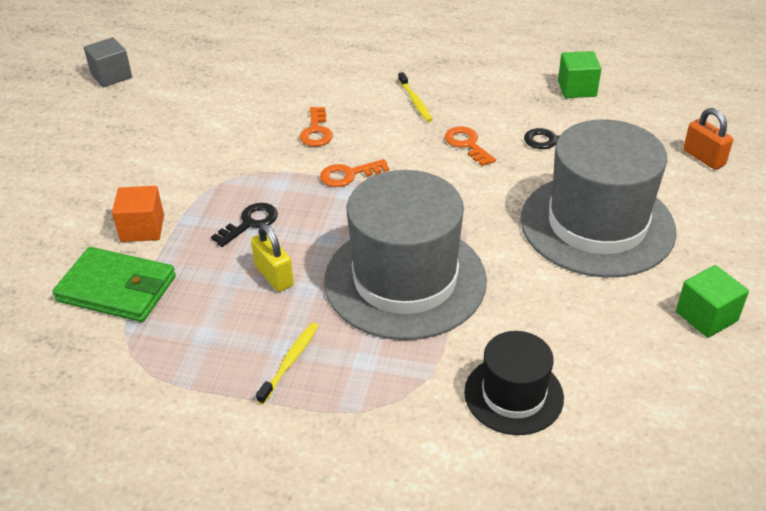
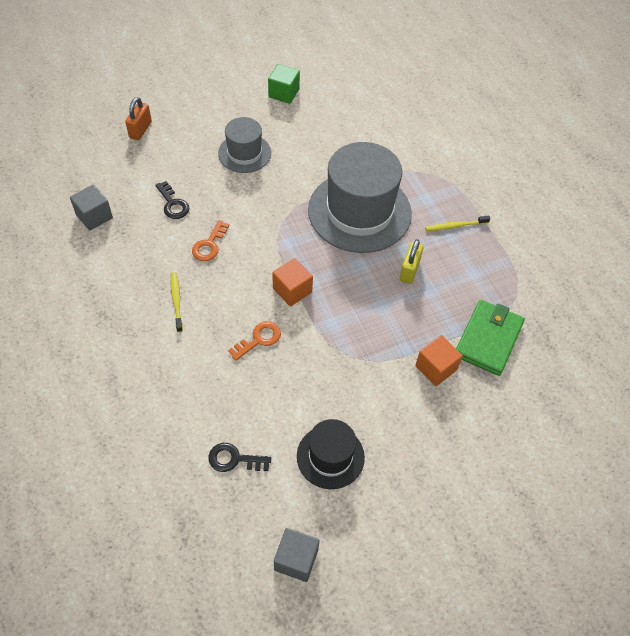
camera: 130 degrees left, 15 degrees up
green wallet [52,247,176,322] -> green wallet turned 45 degrees clockwise [456,300,525,376]
black key [211,203,278,247] -> black key moved to [208,443,271,472]
orange key [320,159,389,187] -> orange cube [272,258,313,306]
yellow toothbrush [398,72,433,122] -> yellow toothbrush turned 45 degrees counterclockwise [171,272,183,332]
black hat [464,331,564,435] -> black hat moved to [297,419,365,489]
grey hat [520,119,677,277] -> grey hat [218,117,271,173], size x0.54
green cube [558,51,601,98] -> grey cube [70,184,113,231]

